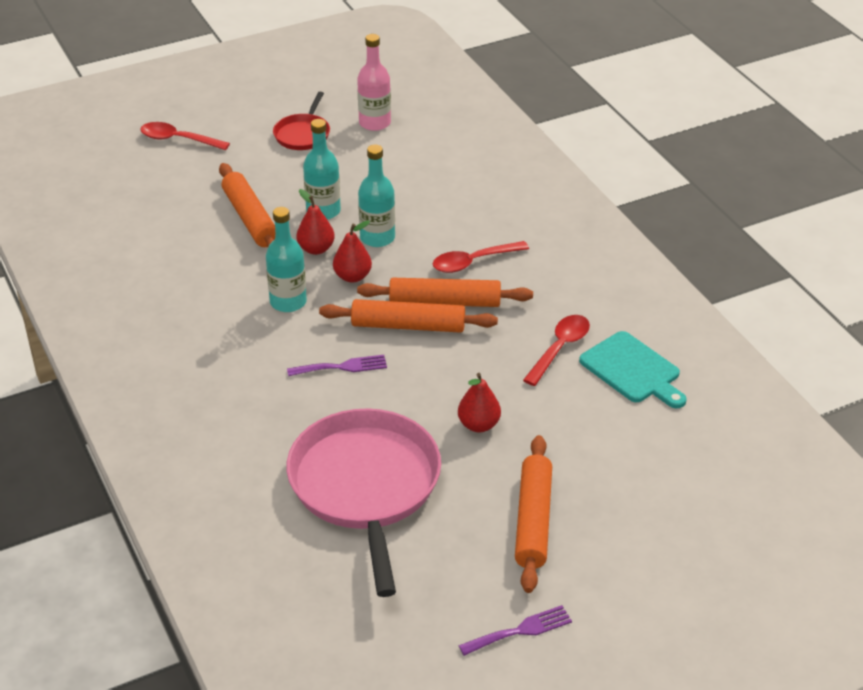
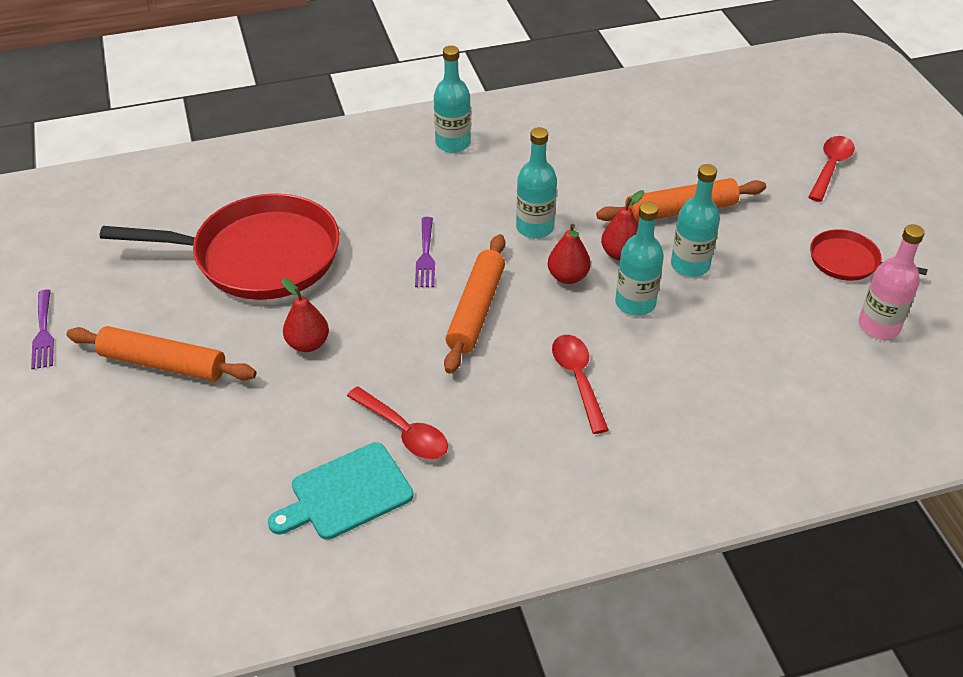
camera: 100 degrees right, 5 degrees up
pink pan [286,408,441,597] -> red pan [100,194,340,300]
orange rolling pin [357,278,533,307] -> none
none -> turquoise bottle [434,46,471,153]

